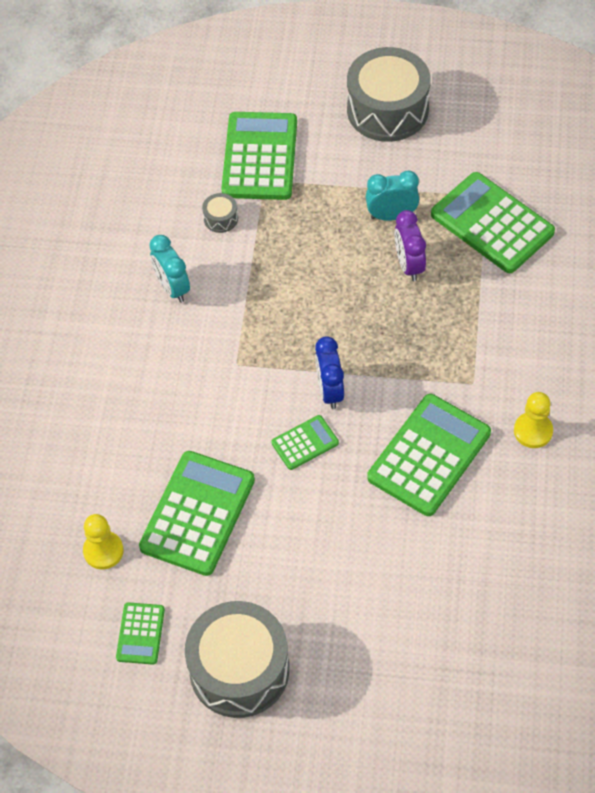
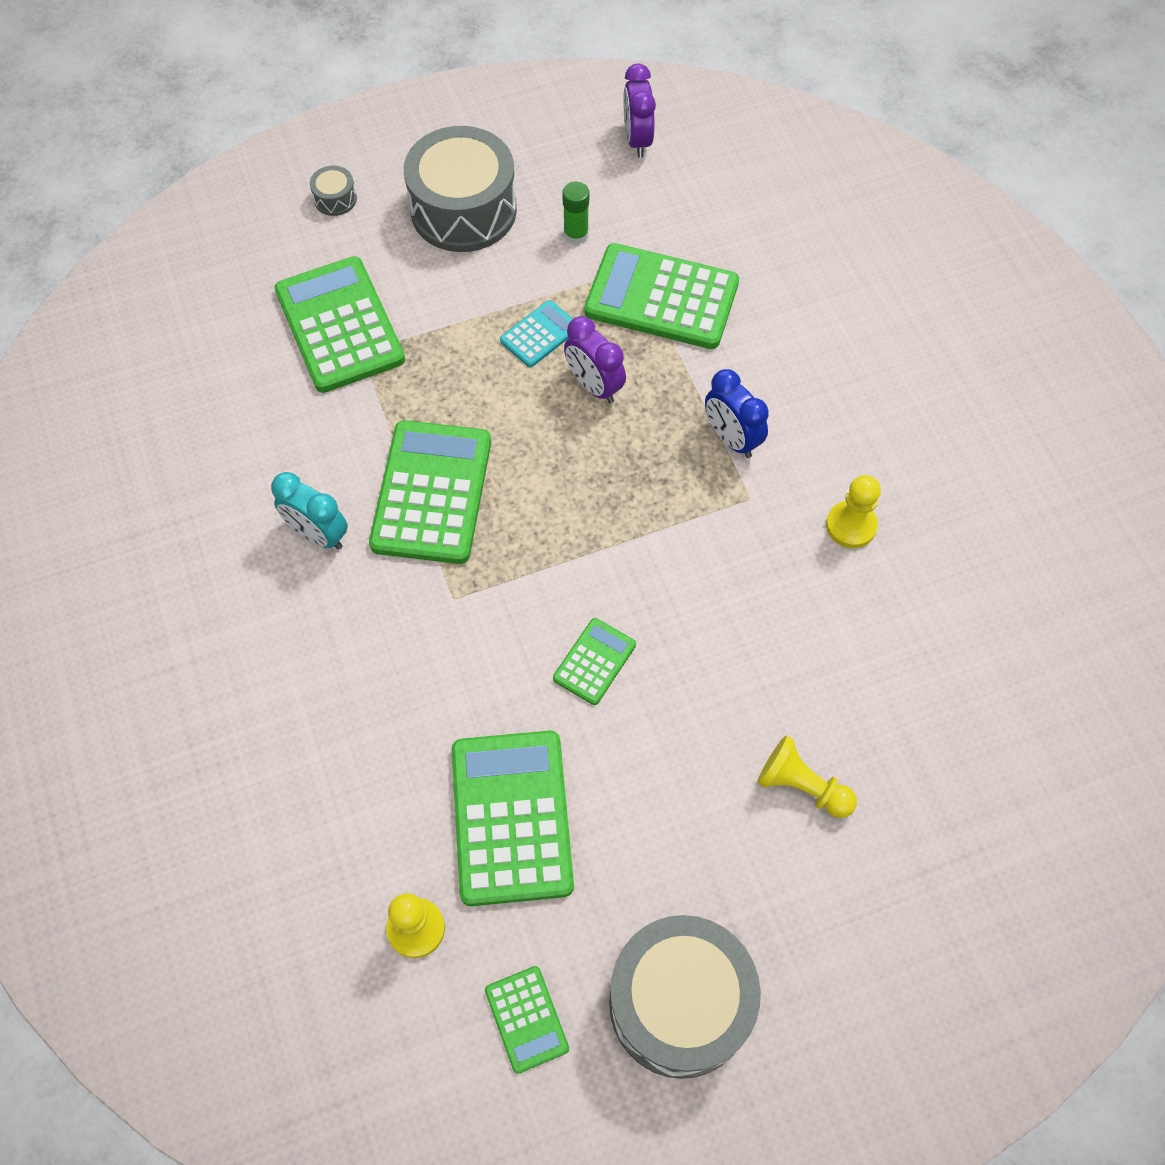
camera: 30 degrees left, 5 degrees up
grey drum [202,193,238,233] -> grey drum moved to [310,166,357,216]
blue clock [315,336,344,409] -> blue clock moved to [705,369,769,458]
turquoise clock [366,171,419,221] -> turquoise calculator [500,300,573,367]
green calculator [367,394,491,516] -> green calculator moved to [369,420,491,564]
none -> green glue stick [562,181,589,245]
none -> purple clock [623,64,656,157]
none -> yellow pawn [757,735,857,818]

